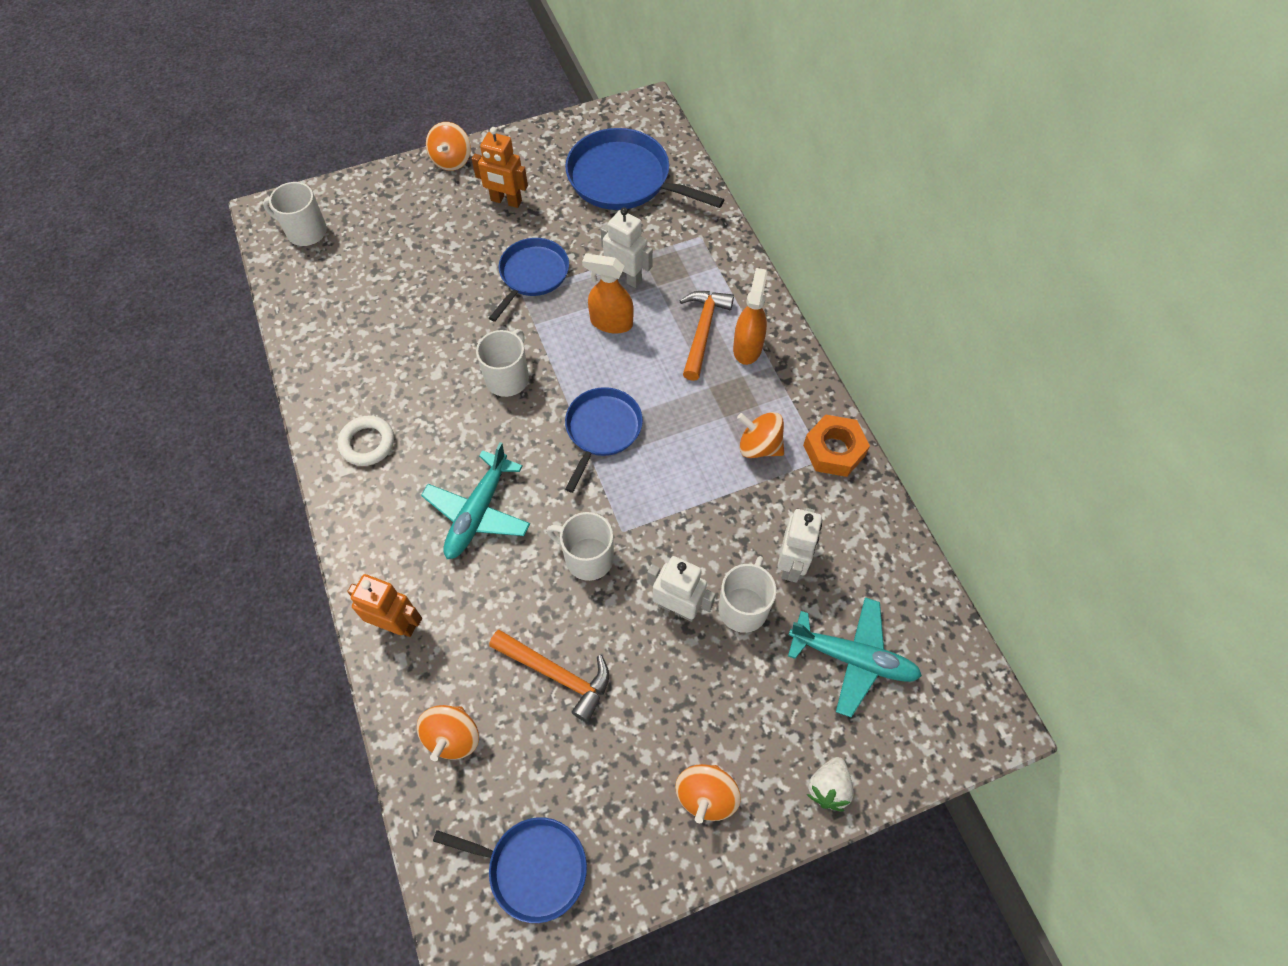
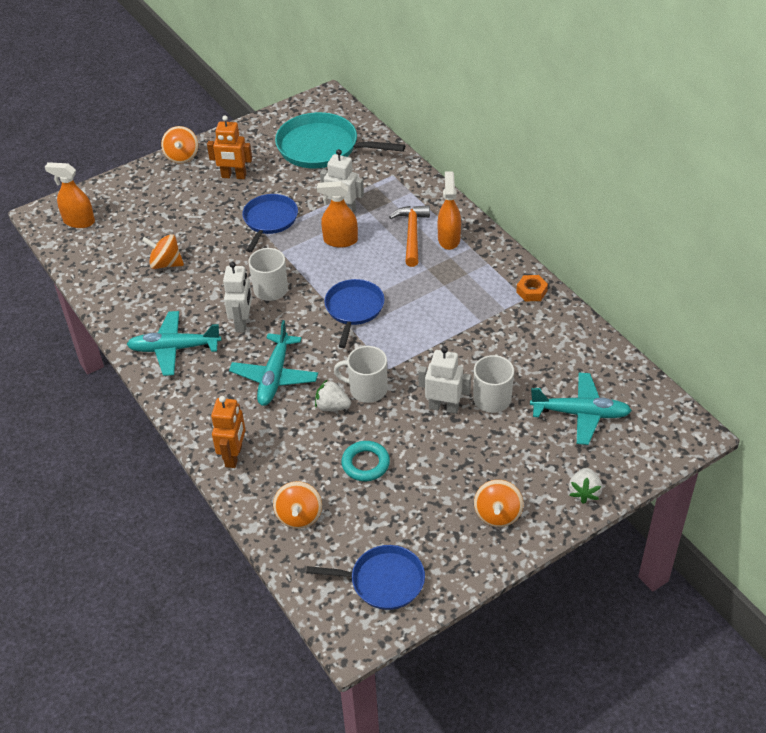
camera: 10 degrees left, 15 degrees down
white mug [263,182,327,246] -> orange spray bottle [45,162,95,228]
white ring [338,416,394,466] -> turquoise plane [126,311,222,376]
orange robot [347,574,422,637] -> orange robot turned 90 degrees clockwise [211,396,246,468]
orange hammer [489,630,609,722] -> turquoise ring [341,441,390,481]
blue pan [565,128,725,210] -> turquoise pan [275,112,405,168]
orange spinning top [737,412,784,458] -> orange spinning top moved to [142,234,184,269]
white robot [777,508,822,583] -> white robot moved to [223,262,252,333]
orange nut [803,414,870,477] -> orange nut [516,275,548,302], size x0.65
none -> white strawberry [315,379,351,411]

